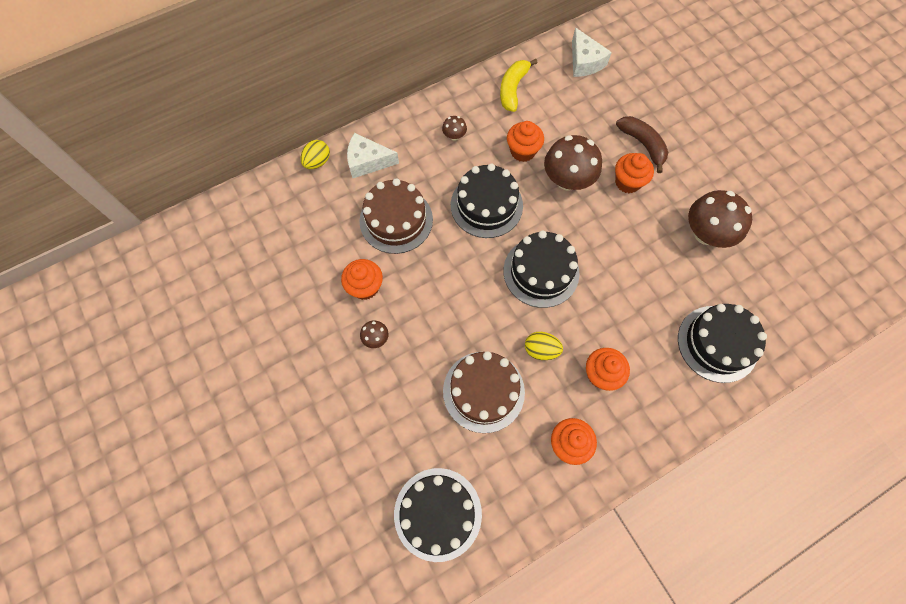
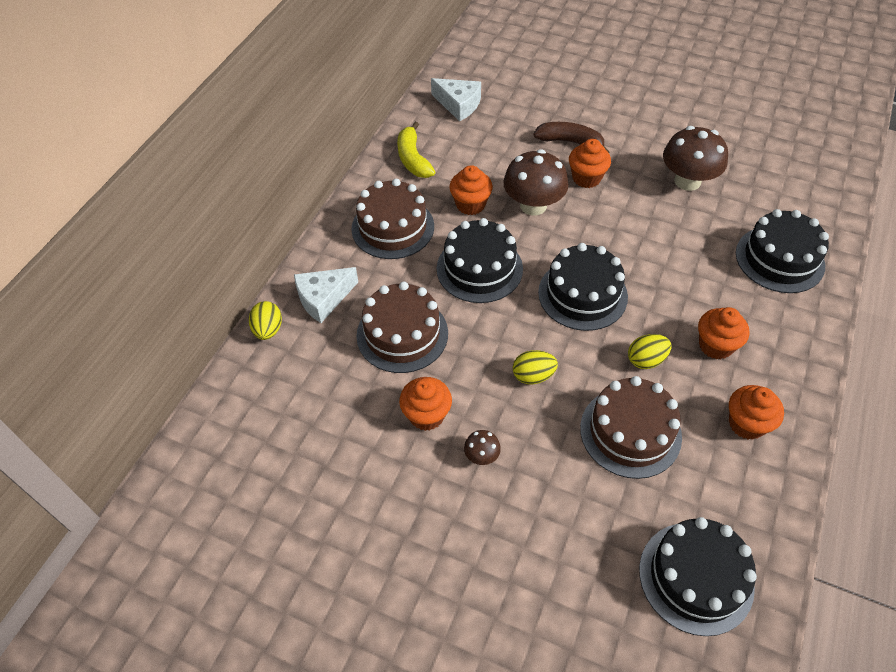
camera: 35 degrees left, 15 degrees down
brown mushroom [442,116,467,141] -> brown cake [351,179,434,259]
none -> yellow egg [513,350,558,384]

